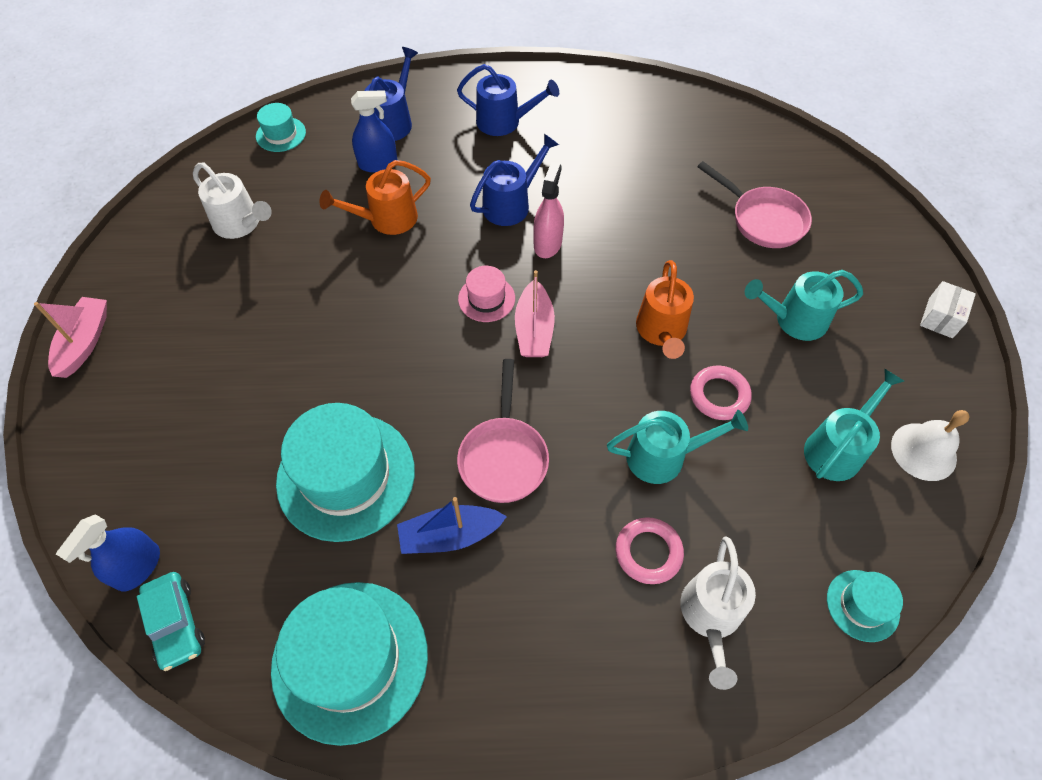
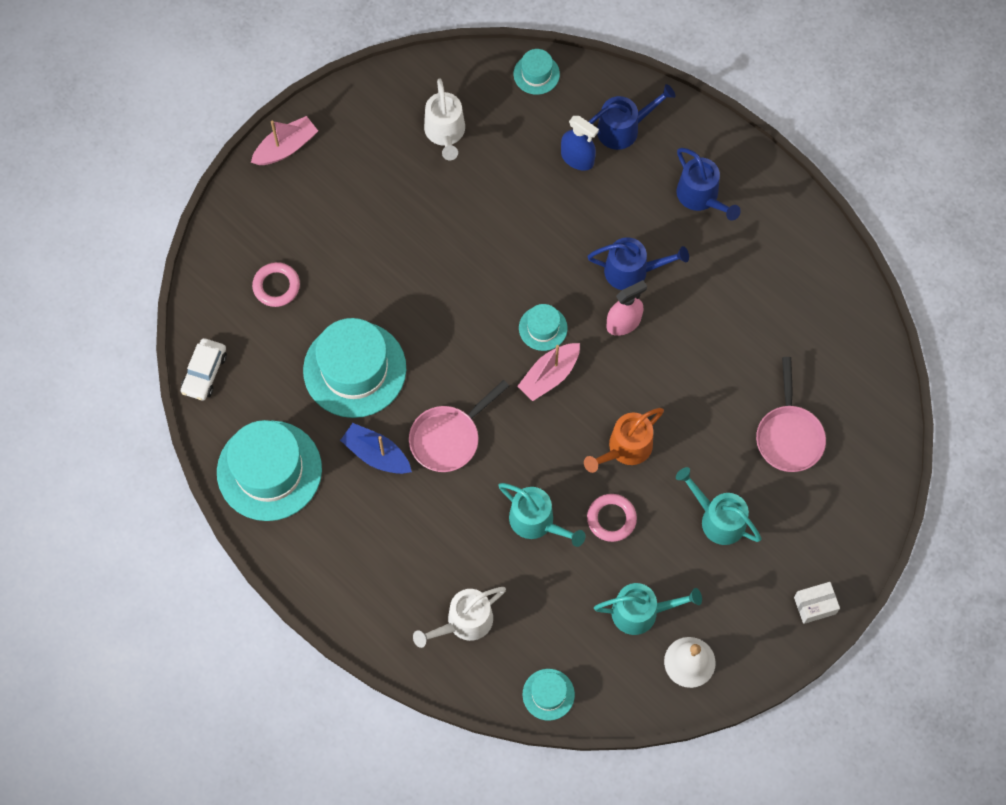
camera: 45 degrees right, 10 degrees up
blue spray bottle [56,514,160,591] -> none
turquoise car [137,572,205,671] -> white car [181,338,227,400]
orange watering can [320,160,431,235] -> none
pink hat [458,266,515,322] -> turquoise hat [519,304,568,351]
pink ring [616,517,684,584] -> pink ring moved to [252,262,300,307]

